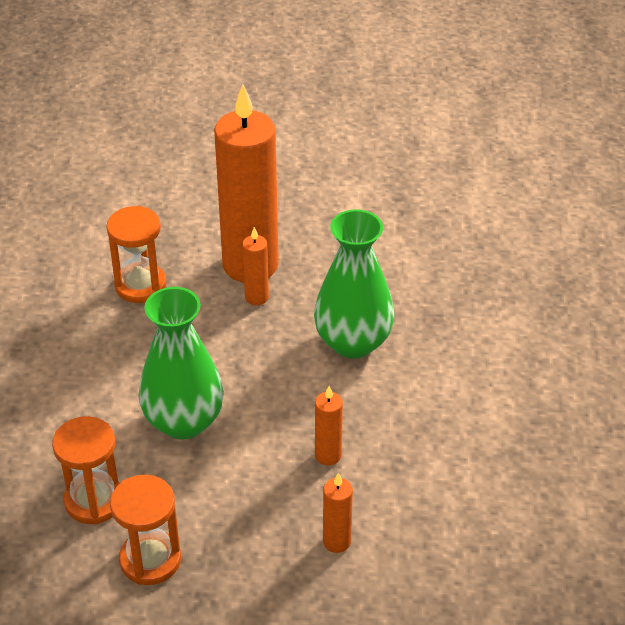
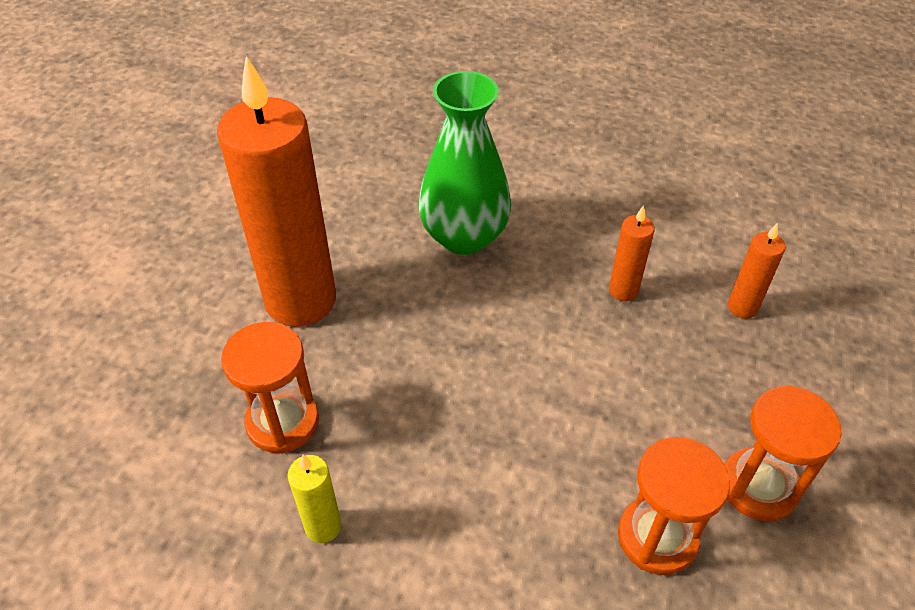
camera: 75 degrees left, 5 degrees up
green vase [139,287,224,439] -> none
orange candle [242,227,269,305] -> none
none -> yellow candle [288,455,342,543]

